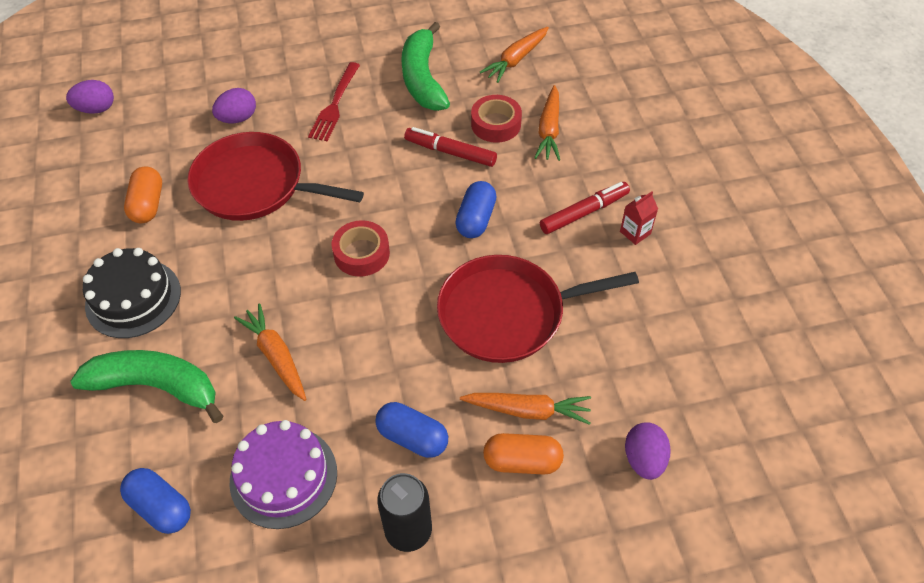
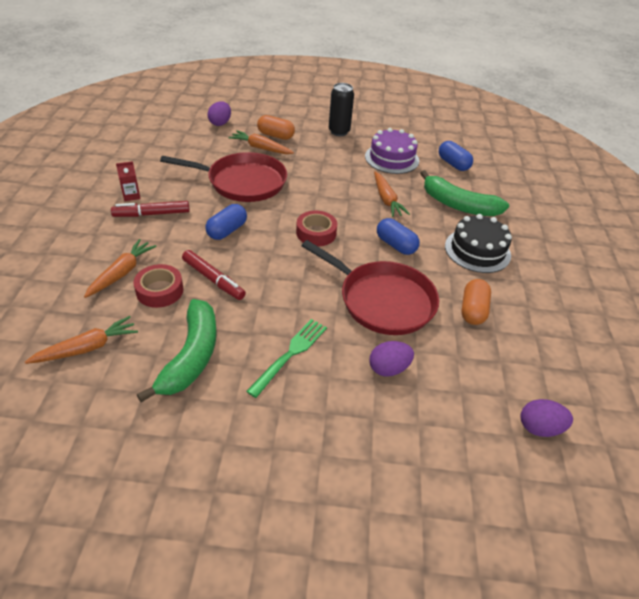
camera: 165 degrees left, 10 degrees down
red fork [308,62,360,141] -> green fork [246,319,327,398]
blue capsule [375,402,448,458] -> blue capsule moved to [377,218,420,255]

